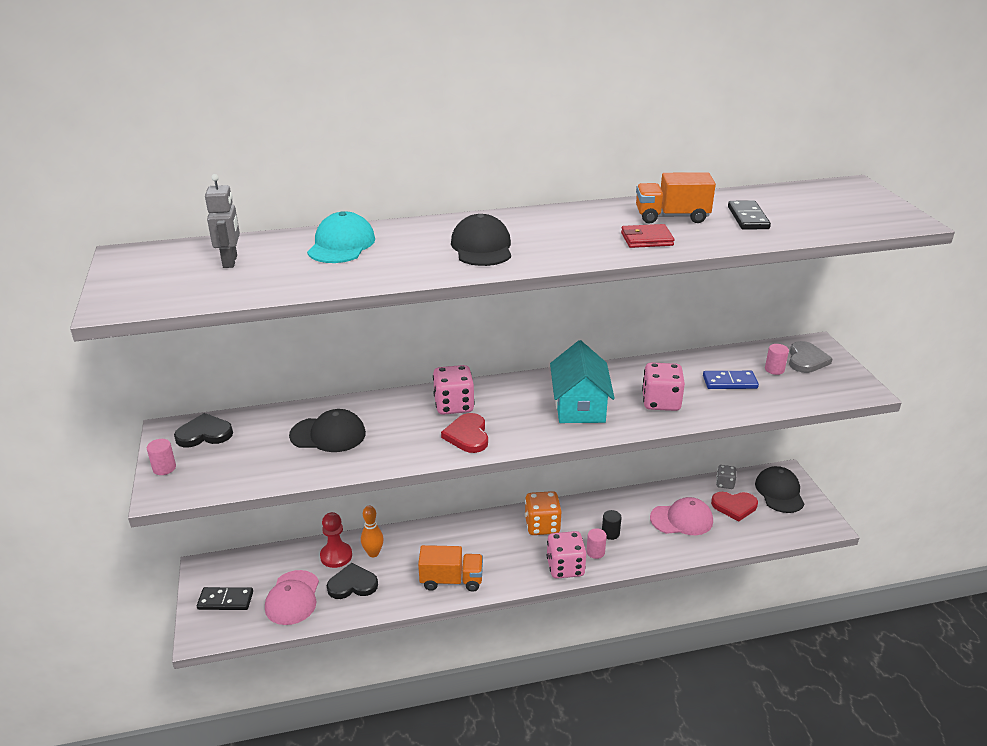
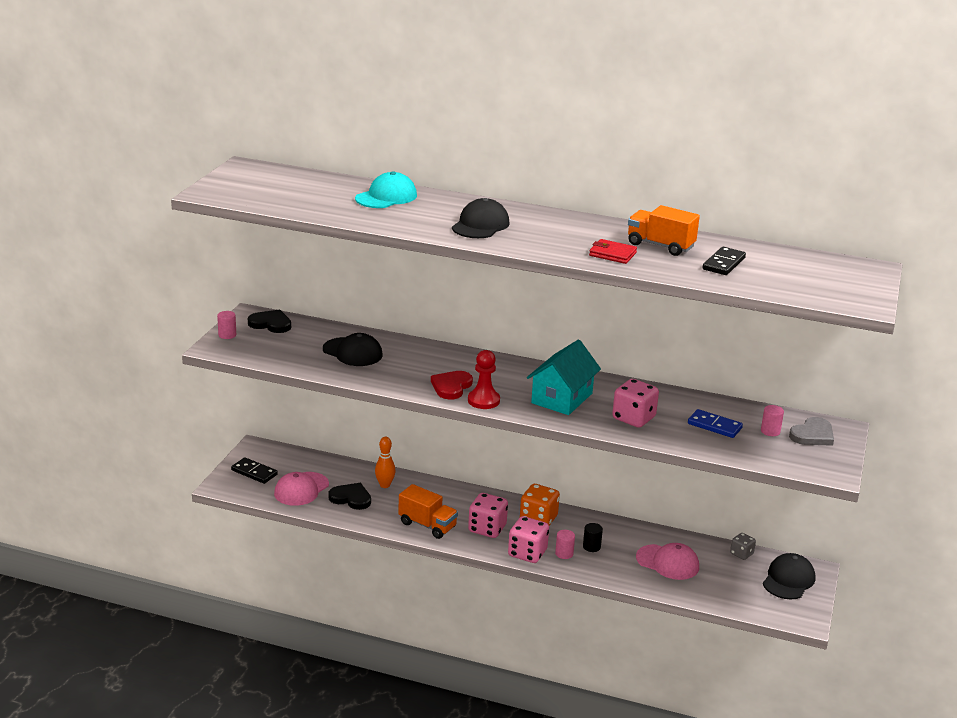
camera: 30 degrees right, 5 degrees down
grey robot [205,174,240,268] -> none
red pawn [320,512,352,568] -> red pawn moved to [468,350,500,409]
pink dice [433,365,475,415] -> pink dice moved to [468,493,508,538]
red heart [711,492,758,522] -> none

